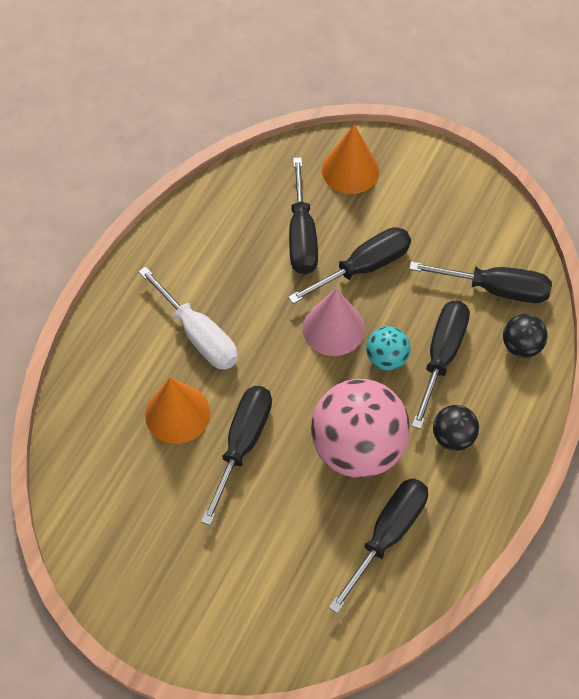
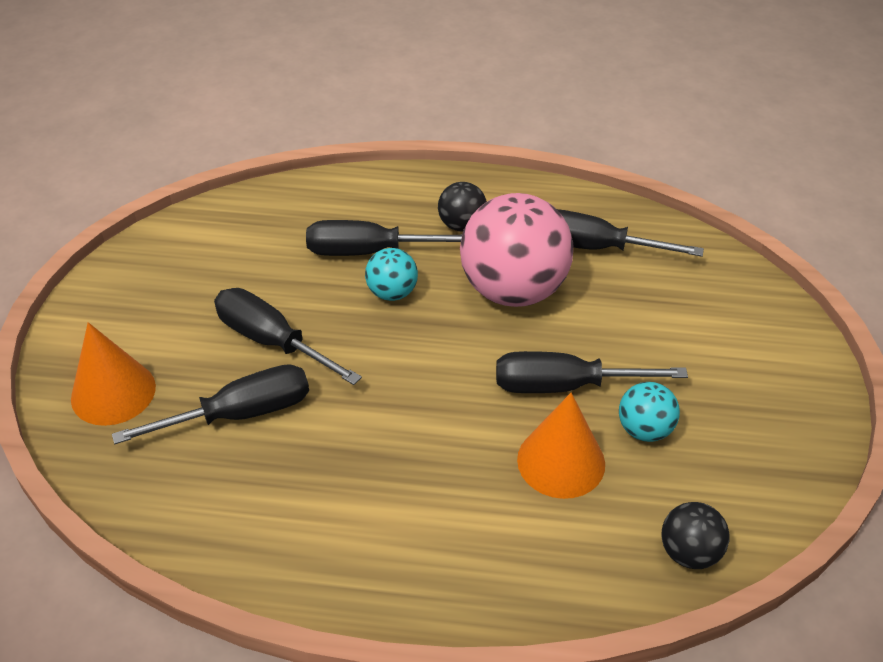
camera: 110 degrees left, 15 degrees down
white screwdriver [138,266,238,370] -> none
pink cone [302,288,365,356] -> none
black screwdriver [409,262,552,303] -> none
black ball [503,314,548,358] -> black ball moved to [661,502,730,569]
none -> turquoise ball [619,382,680,442]

